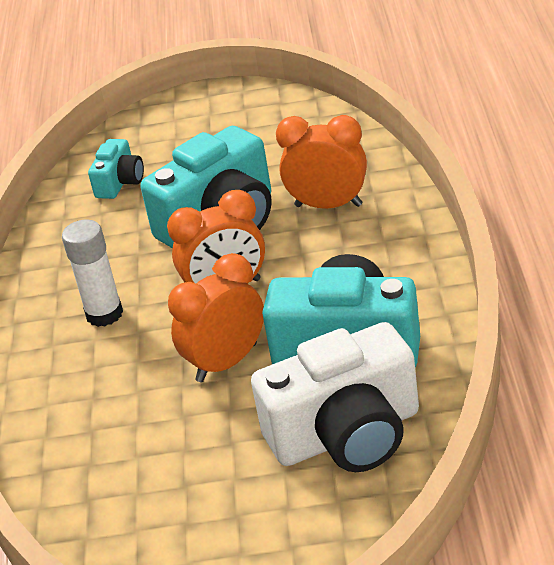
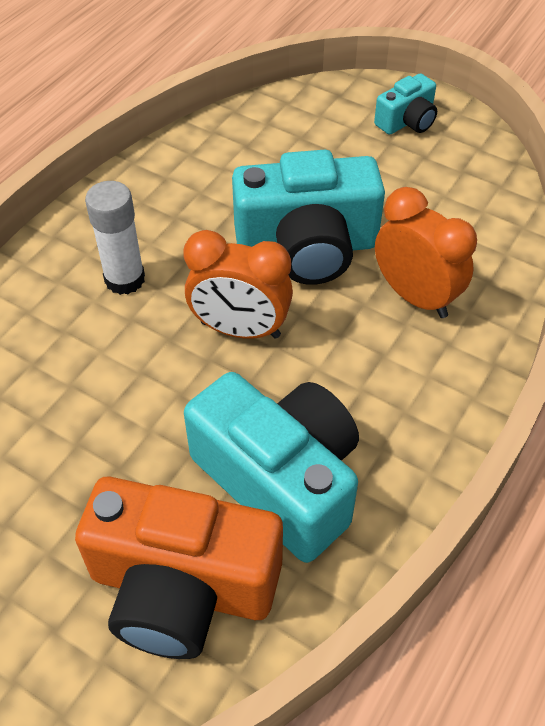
camera: 30 degrees right, 15 degrees up
turquoise camera [88,139,144,199] -> turquoise camera moved to [374,73,437,135]
orange clock [168,253,264,382] -> none
white camera [251,322,419,472] -> orange camera [75,477,283,659]

